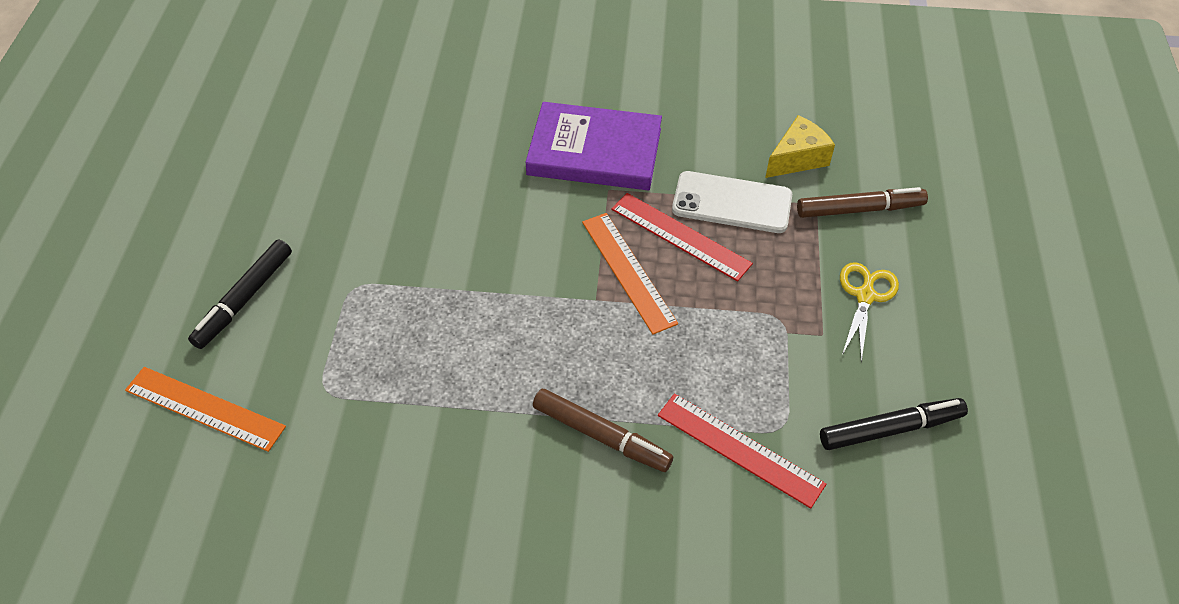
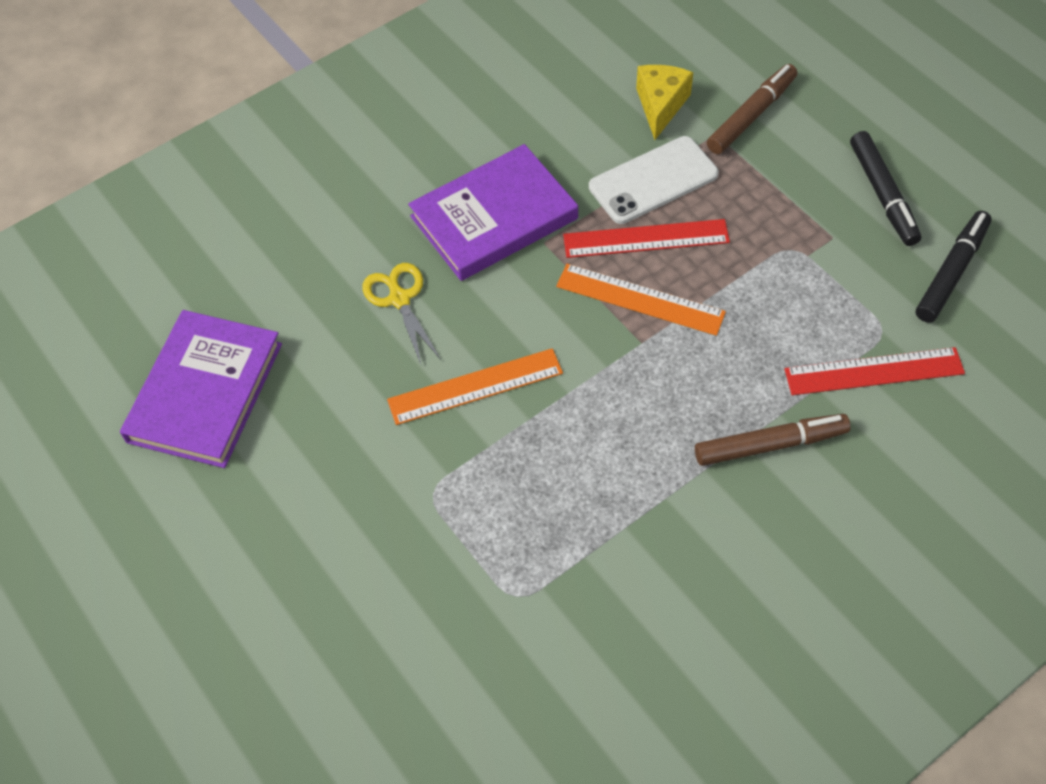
camera: 40 degrees left, 5 degrees up
orange ruler [125,367,286,452] -> orange ruler moved to [387,348,563,425]
black marker [188,240,292,349] -> black marker moved to [850,131,921,246]
yellow scissors [840,262,899,362] -> yellow scissors moved to [362,263,441,364]
none -> purple book [120,310,282,468]

